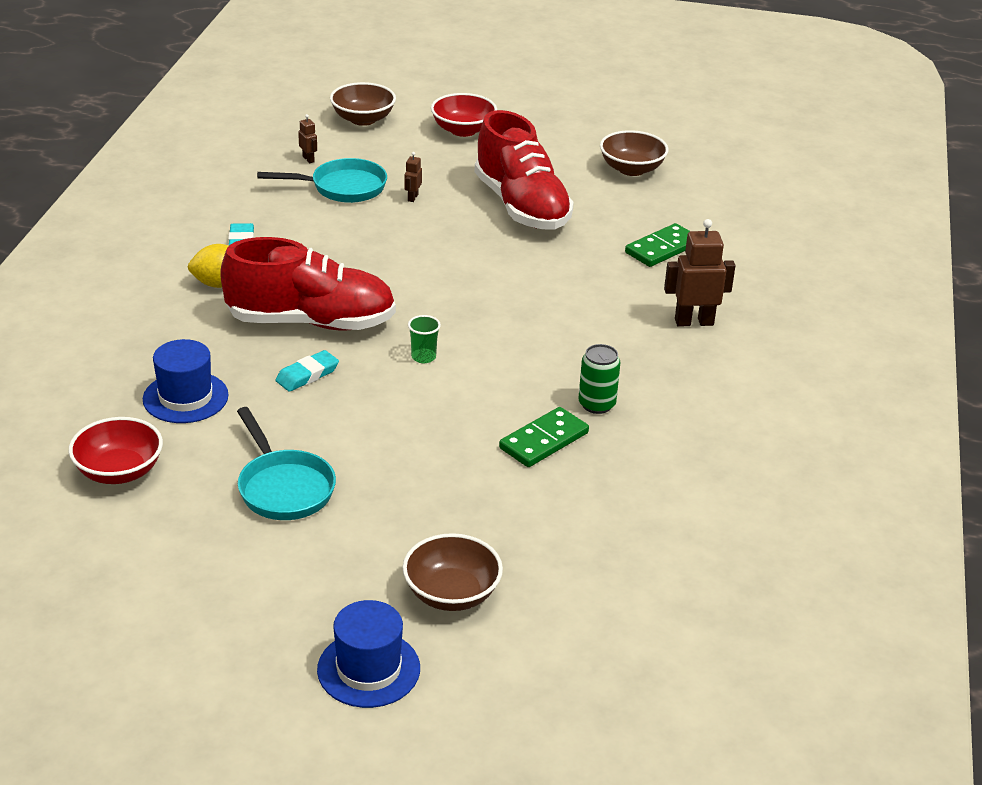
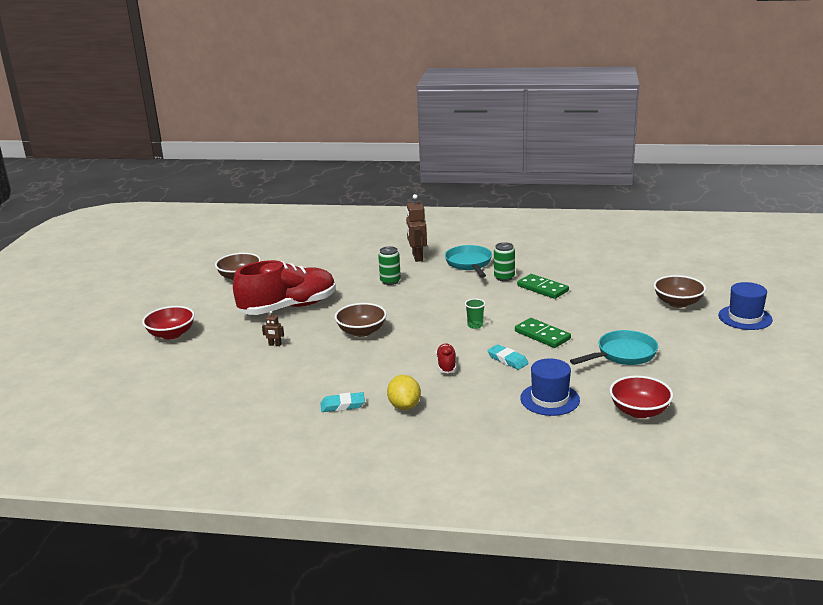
camera: 90 degrees left, 10 degrees down
red shoe [220,237,396,331] -> red shoe [436,343,456,373], size x0.41
turquoise pan [257,158,387,203] -> turquoise pan moved to [445,245,492,278]
brown robot [298,114,317,163] -> none
brown bowl [330,82,396,126] -> brown bowl moved to [335,303,387,337]
green domino [625,223,690,267] -> green domino moved to [515,318,571,348]
none -> green can [378,246,401,285]

